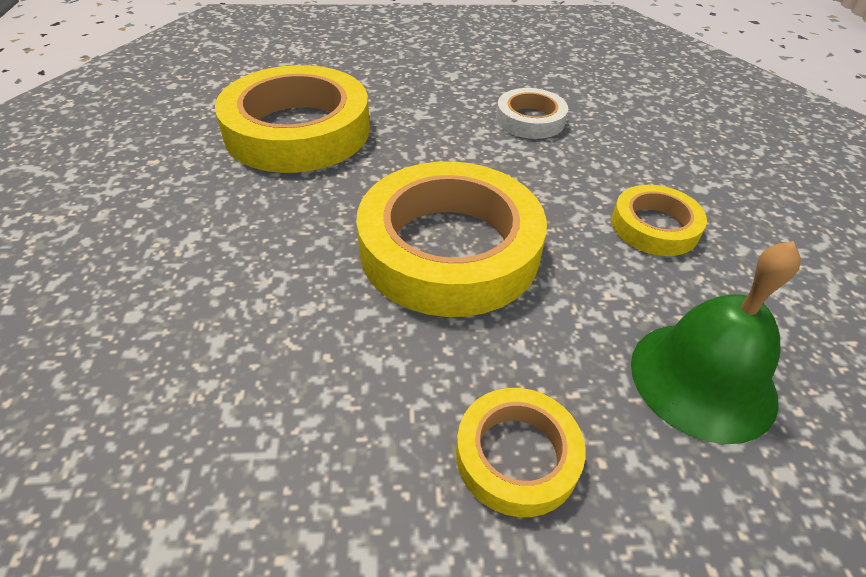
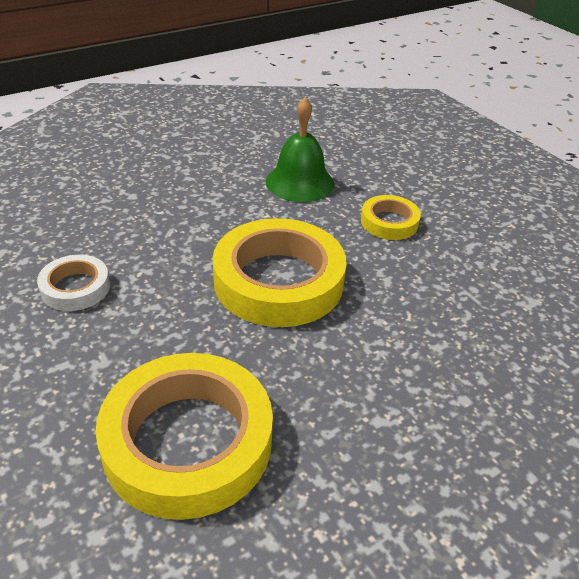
camera: 120 degrees left, 5 degrees down
yellow tape [612,185,707,256] -> none

